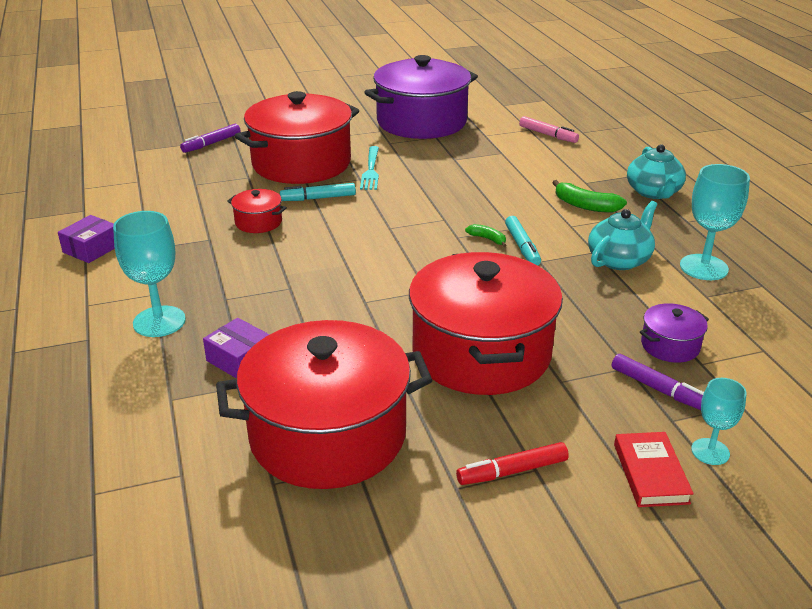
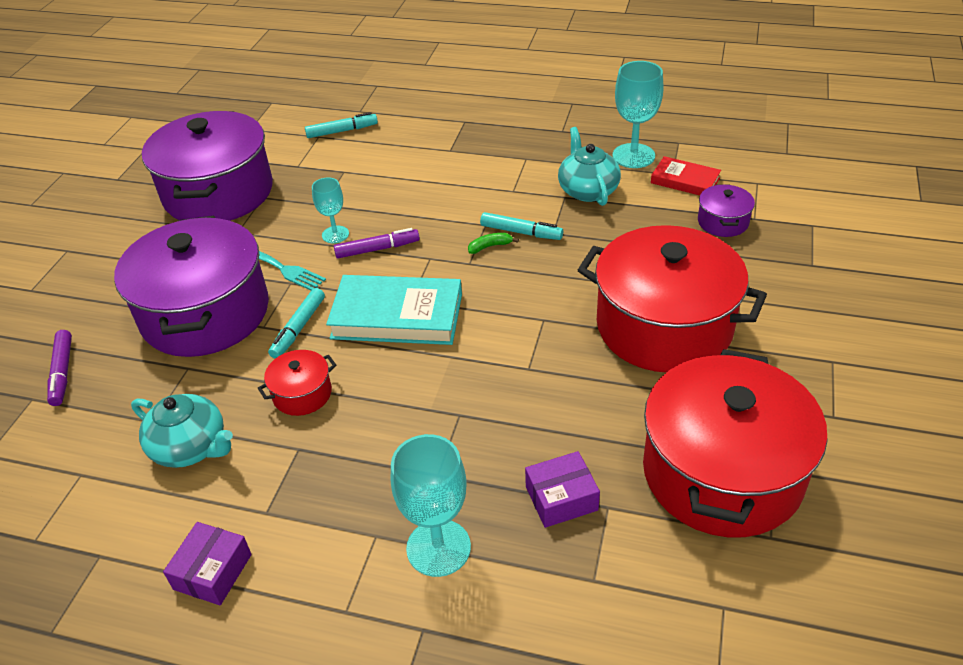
camera: 55 degrees left, 10 degrees up
purple box [58,215,115,263] -> purple box turned 45 degrees clockwise [163,522,252,605]
red pot [235,91,359,184] -> purple pot [114,216,269,357]
red marker [456,442,569,485] -> none
pink marker [519,116,579,143] -> turquoise marker [305,112,378,138]
green banana [552,180,627,213] -> none
purple marker [612,354,704,410] -> purple marker moved to [334,228,420,258]
red book [614,432,694,507] -> red book moved to [651,156,721,195]
turquoise teapot [627,144,686,199] -> turquoise teapot moved to [131,394,233,468]
turquoise goblet [691,378,747,465] -> turquoise goblet moved to [312,177,349,243]
none -> turquoise book [326,275,462,345]

